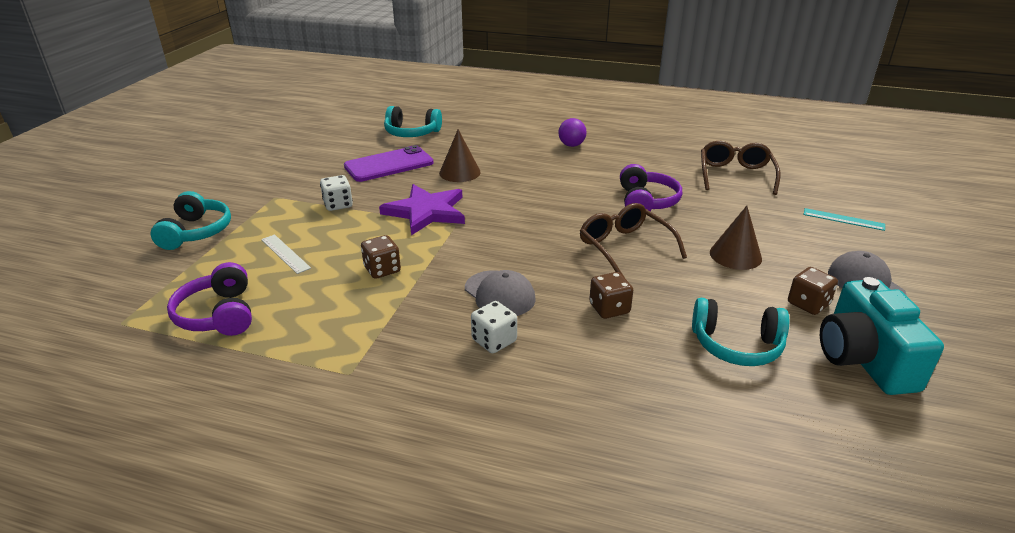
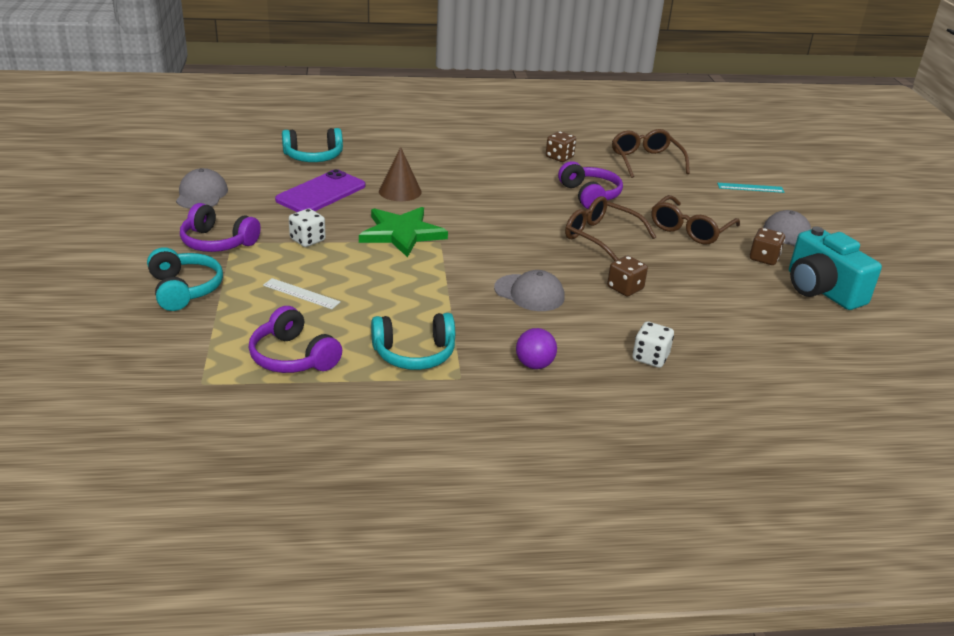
camera: 25 degrees left, 0 degrees up
brown dice [361,235,401,279] -> brown dice moved to [546,131,576,162]
purple star [379,184,465,235] -> green star [359,207,448,257]
white dice [471,301,517,353] -> white dice moved to [632,322,674,368]
purple ball [558,118,587,147] -> purple ball moved to [516,328,557,369]
turquoise headphones [692,298,789,366] -> turquoise headphones moved to [371,313,455,370]
brown cone [710,206,762,270] -> brown glasses [652,195,740,245]
none -> grey cap [176,168,228,209]
none -> purple headphones [180,203,261,252]

